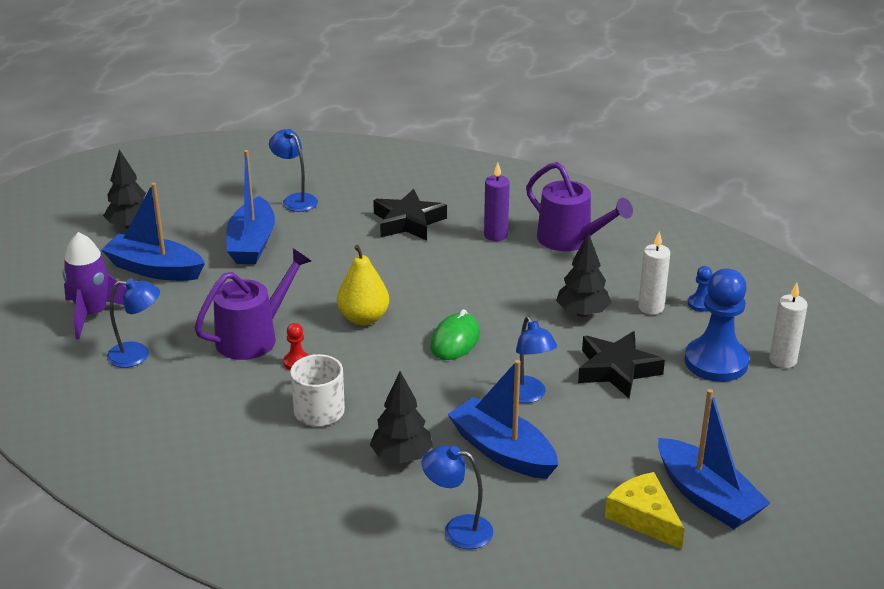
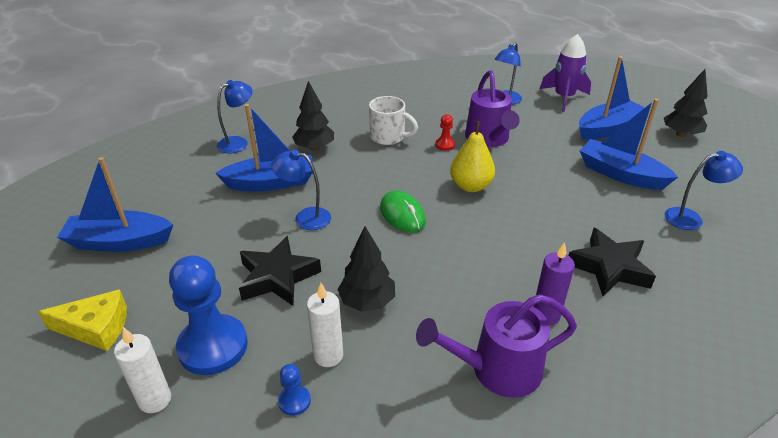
camera: 125 degrees right, 5 degrees up
yellow cheese [605,472,685,549] -> yellow cheese moved to [38,289,127,351]

